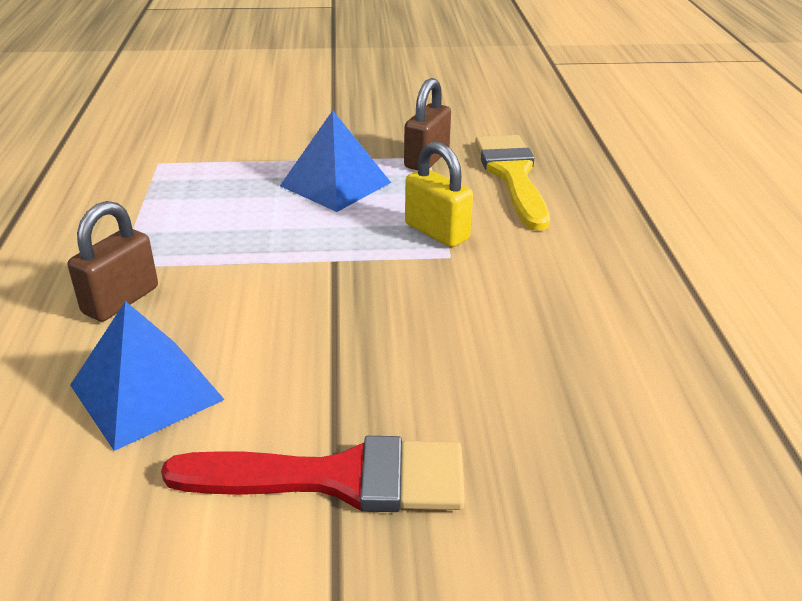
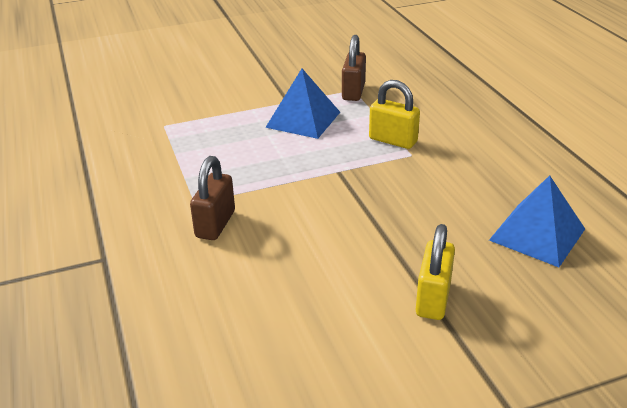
camera: 15 degrees left, 0 degrees up
blue pyramid [70,301,225,451] -> blue pyramid moved to [489,175,585,267]
red brush [161,436,465,512] -> yellow padlock [416,224,455,320]
yellow brush [475,135,550,231] -> none

